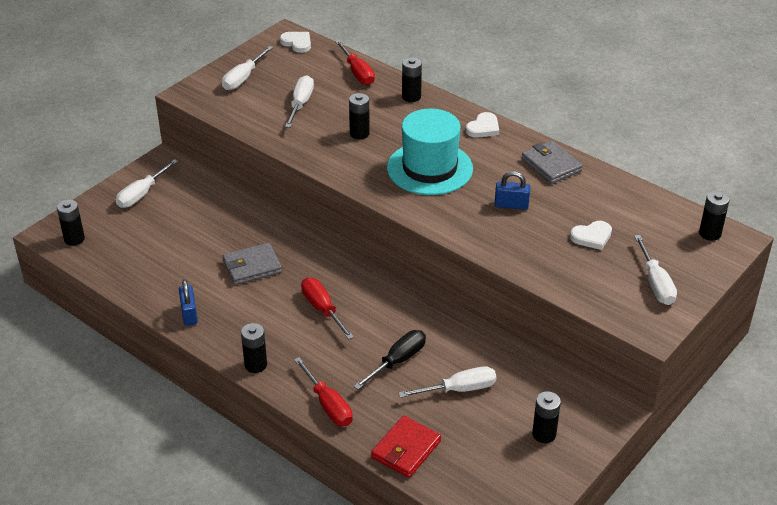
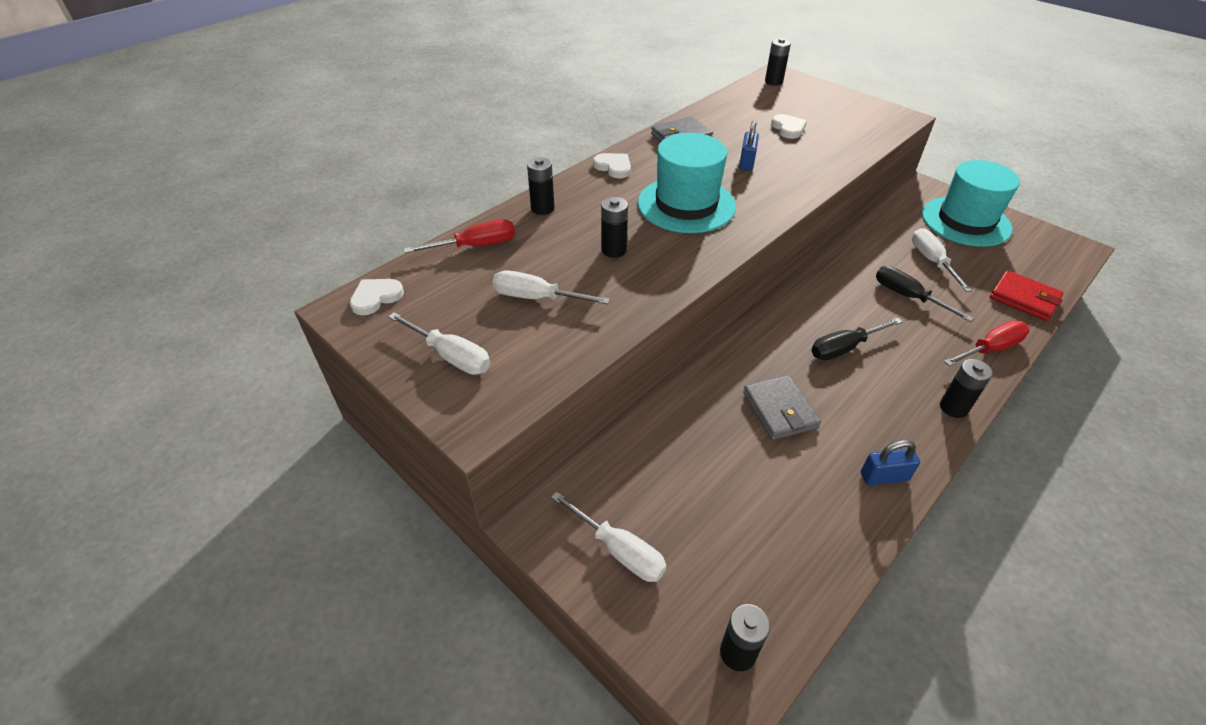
camera: 85 degrees left, 5 degrees up
red screwdriver [301,277,354,340] -> black screwdriver [811,318,902,360]
black battery [532,391,561,443] -> turquoise hat [922,160,1020,247]
white screwdriver [634,235,677,305] -> none

